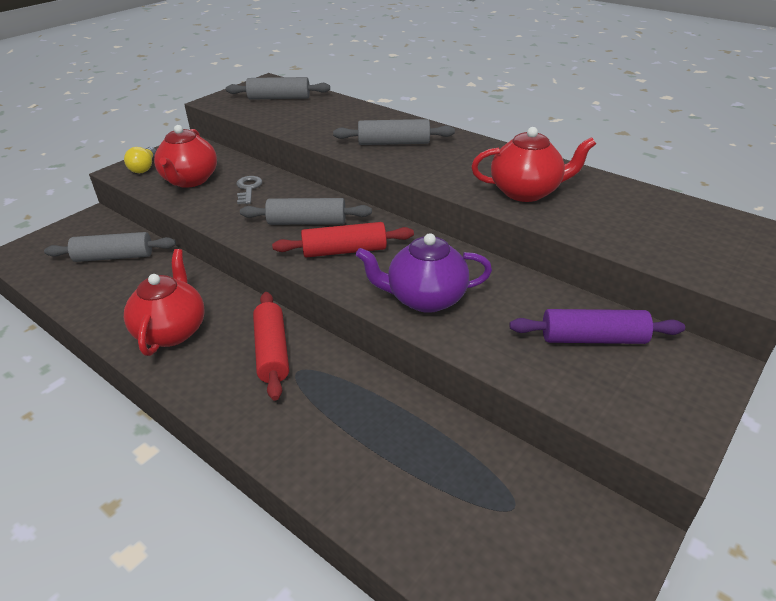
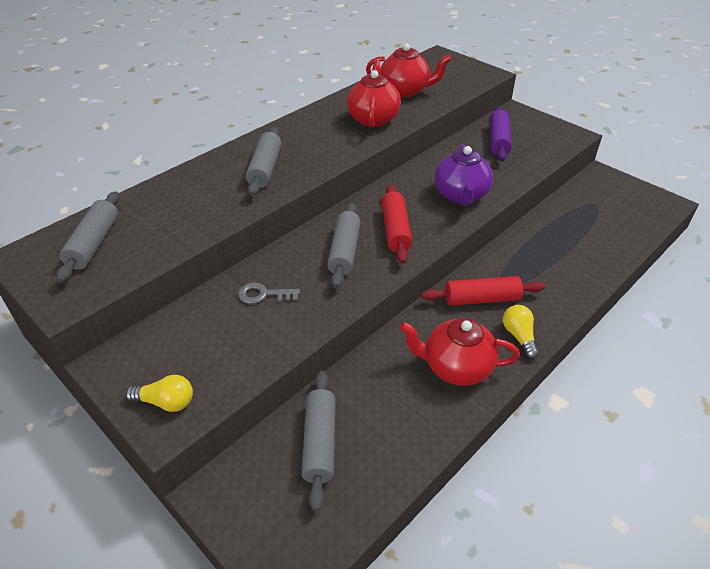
camera: 85 degrees left, 5 degrees up
red teapot [154,125,217,188] -> red teapot moved to [366,43,452,98]
none -> yellow light bulb [503,305,539,359]

